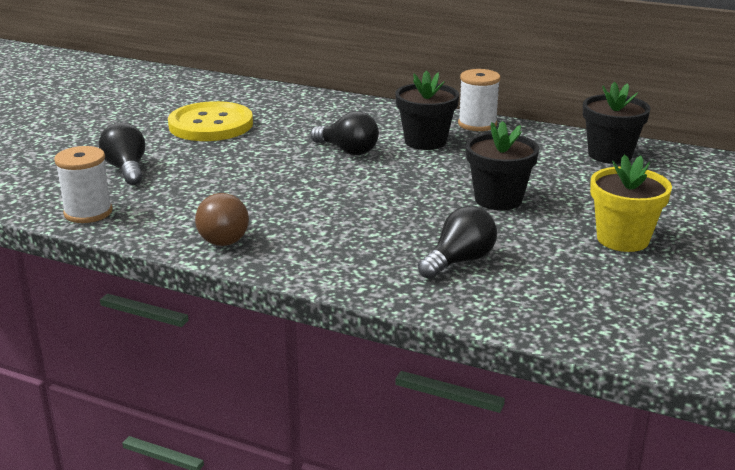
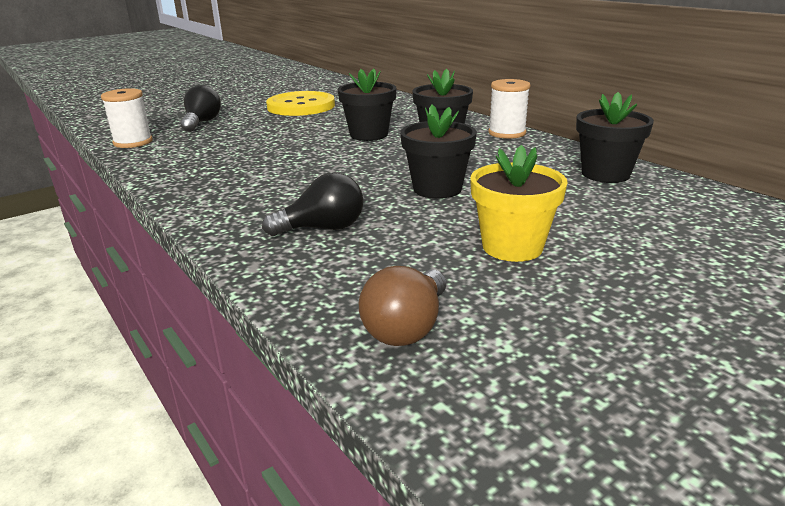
camera: 30 degrees right, 0 degrees up
brown light bulb [195,193,249,246] -> brown light bulb moved to [359,266,446,346]
black light bulb [310,111,379,155] -> black flower pot [338,69,396,141]

